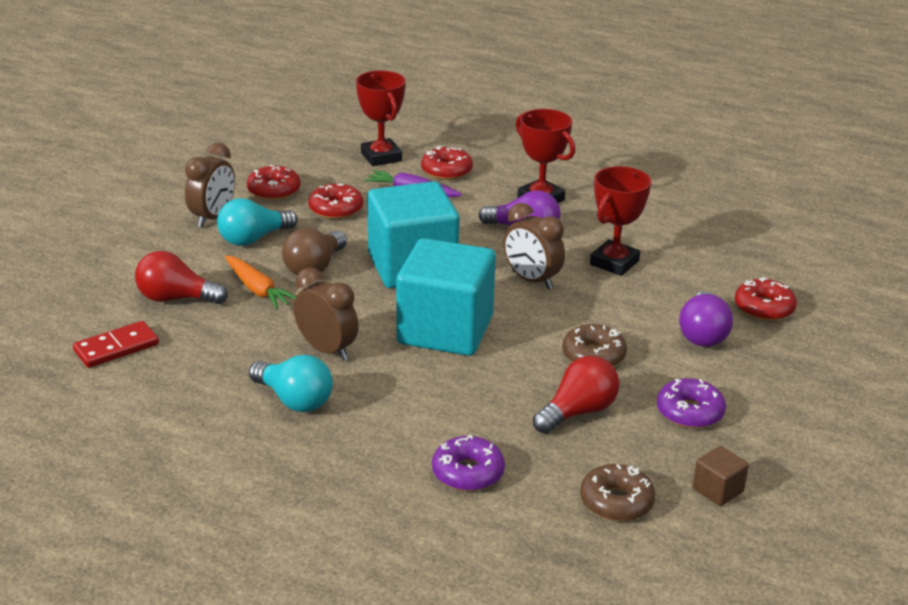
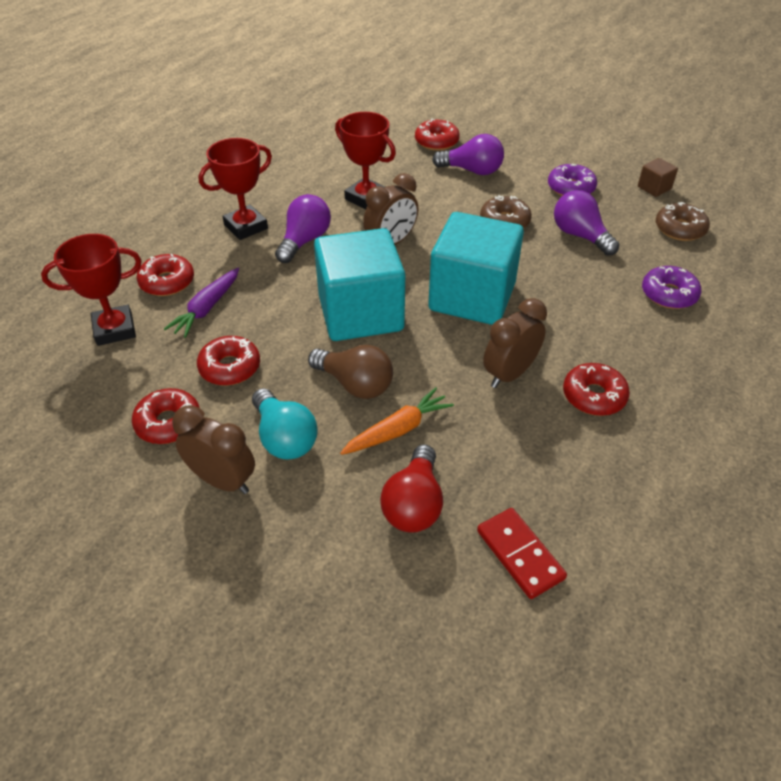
camera: 85 degrees left, 15 degrees up
turquoise light bulb [249,355,333,412] -> red donut [563,363,630,416]
red light bulb [533,356,619,434] -> purple light bulb [554,190,619,256]

